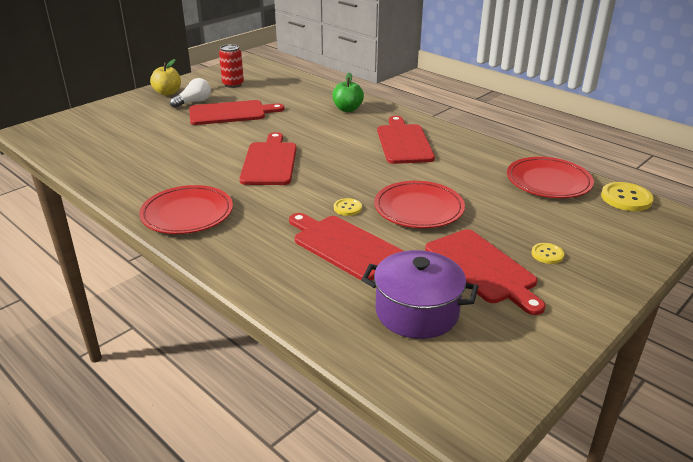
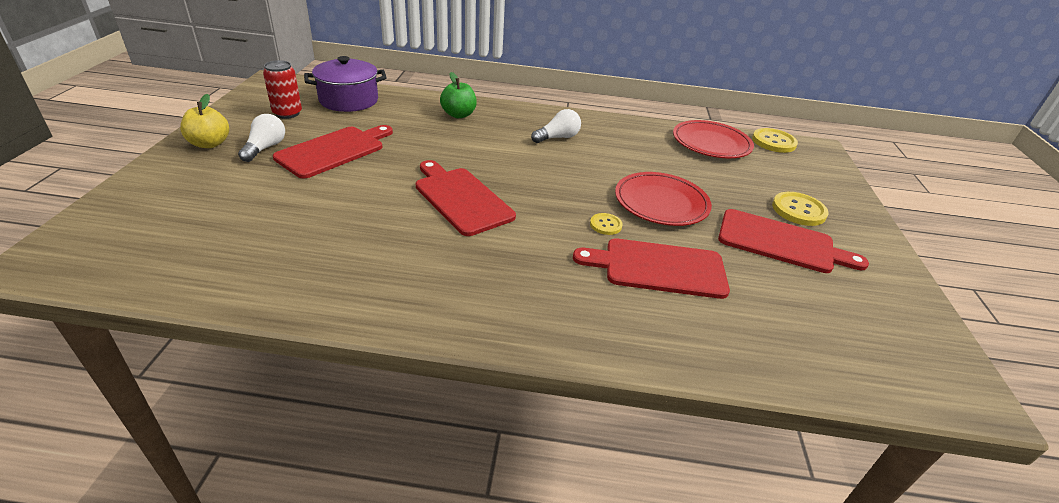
camera: 40 degrees left, 5 degrees up
red plate [139,185,233,234] -> none
purple pot [361,250,479,339] -> purple pot moved to [304,56,387,112]
red cutting board [377,116,435,164] -> white light bulb [531,109,581,143]
yellow button [531,243,564,264] -> yellow button [772,192,828,226], size x1.75

